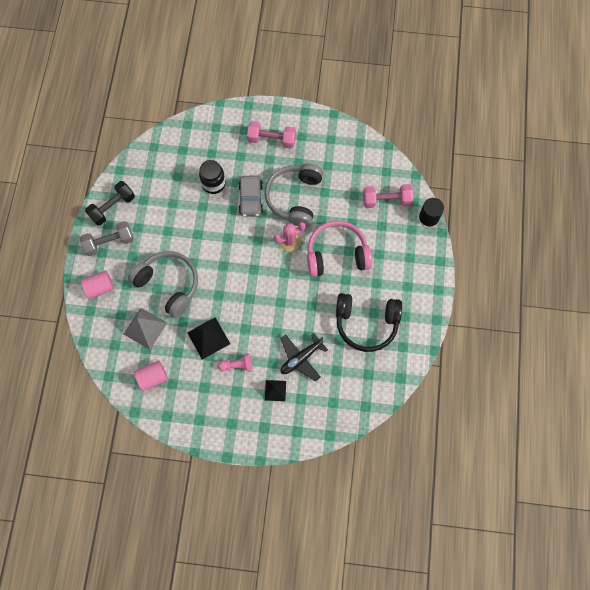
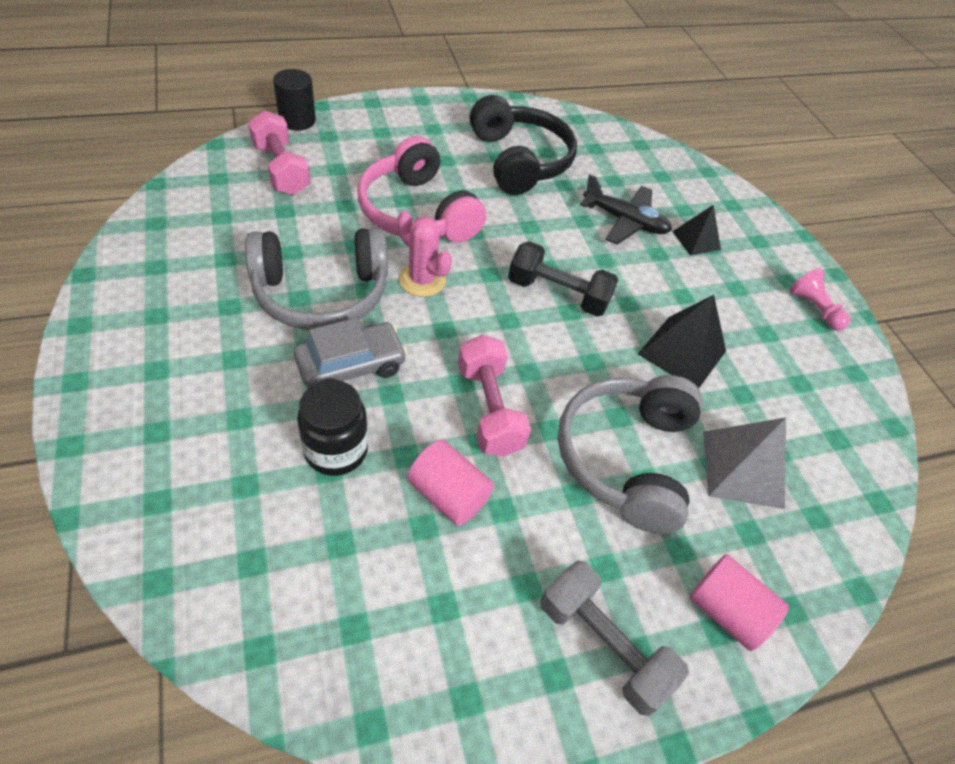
camera: 120 degrees left, 20 degrees down
black dumbbell [85,181,135,226] -> black dumbbell moved to [508,241,618,317]
pink cylinder [134,360,168,391] -> pink cylinder moved to [407,440,494,526]
pink pawn [218,353,252,372] -> pink pawn moved to [789,268,851,331]
pink dumbbell [247,121,296,149] -> pink dumbbell moved to [458,335,531,457]

